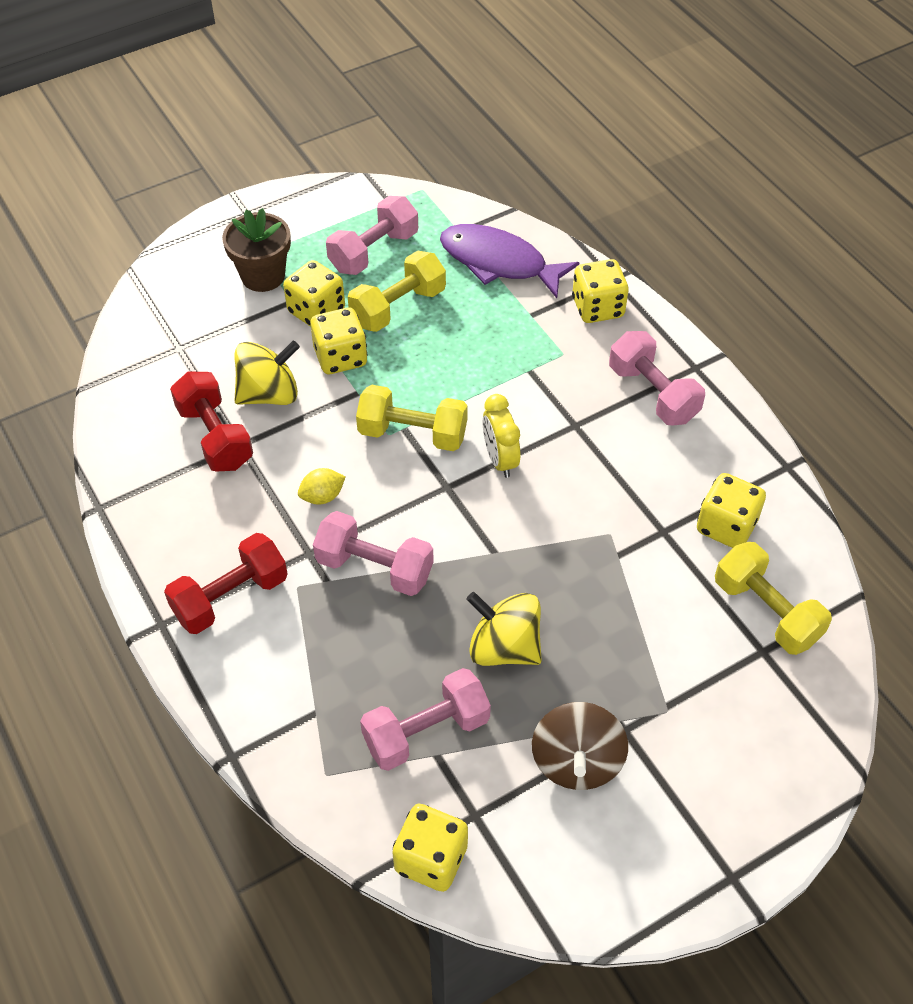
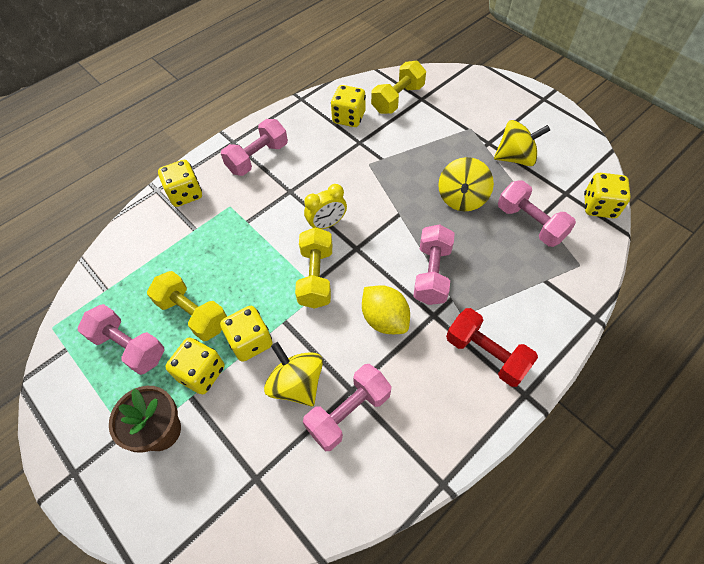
camera: 100 degrees left, 5 degrees up
red dumbbell [170,372,253,471] -> pink dumbbell [303,364,392,451]
yellow lemon [298,468,346,505] -> yellow lemon [362,285,410,334], size x1.68
purple fish [440,224,580,298] -> none
brown spinning top [532,702,628,790] -> yellow spinning top [494,120,550,166]

